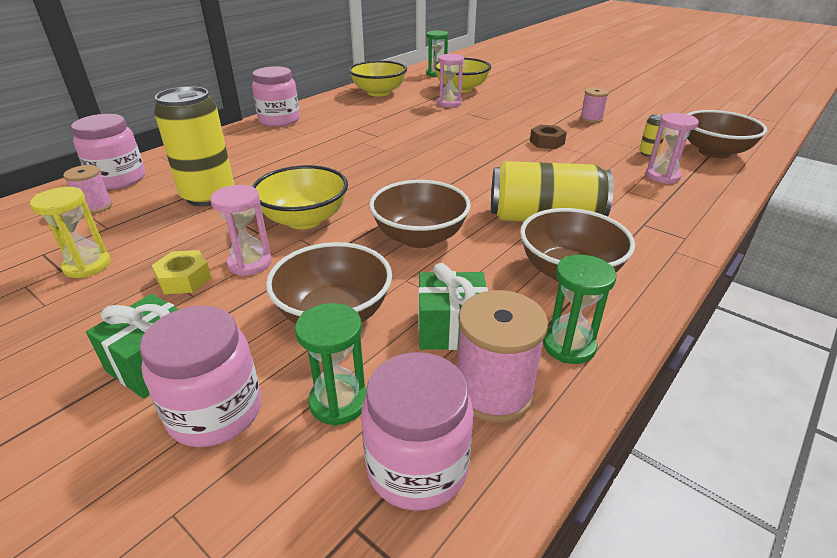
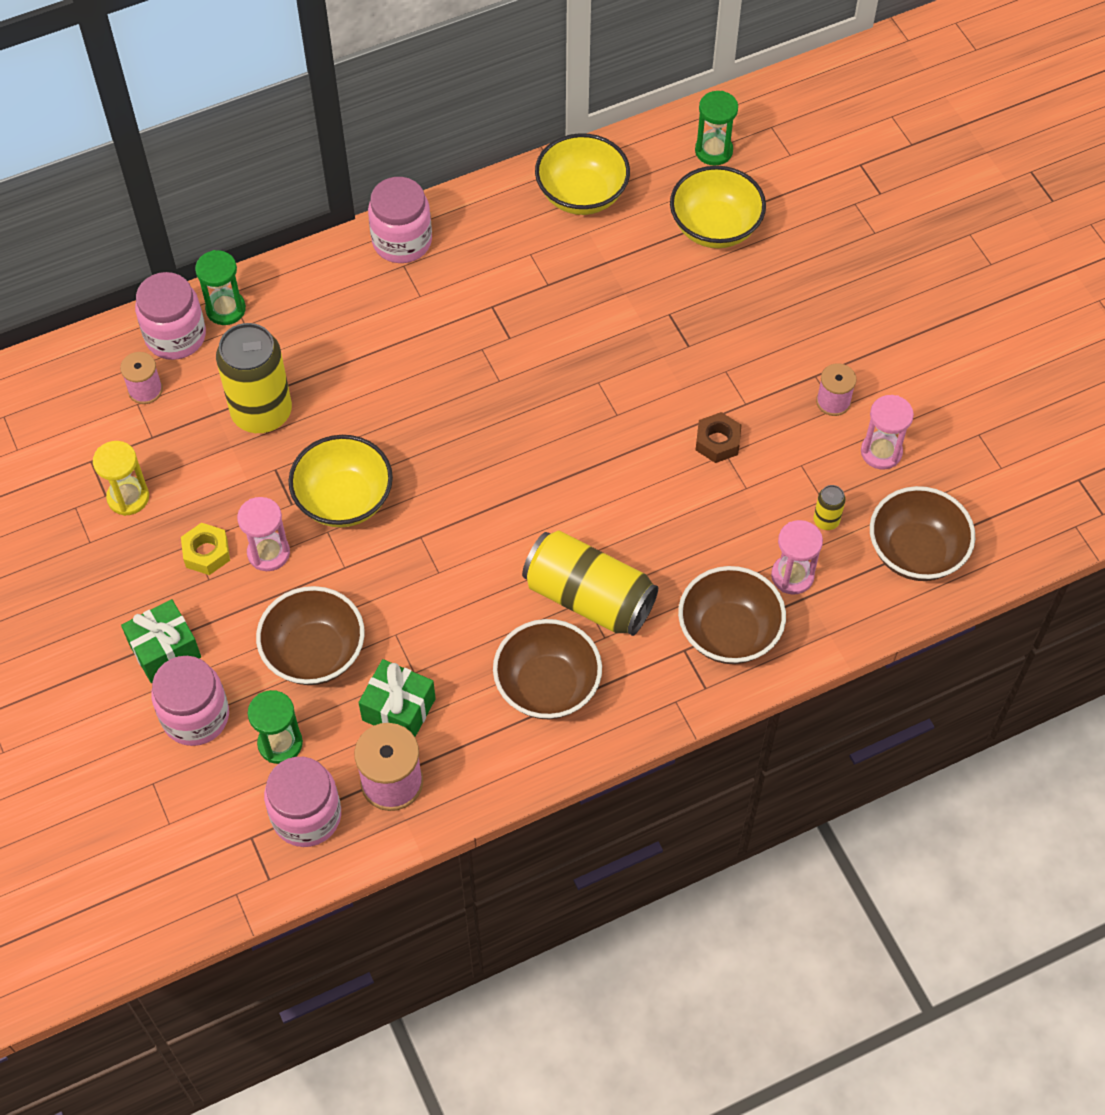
camera: 25 degrees right, 25 degrees up
brown bowl [369,180,471,248] -> brown bowl moved to [678,566,786,664]
pink hourglass [437,54,464,107] -> pink hourglass moved to [861,395,914,470]
green hourglass [543,255,616,364] -> green hourglass moved to [195,250,246,325]

